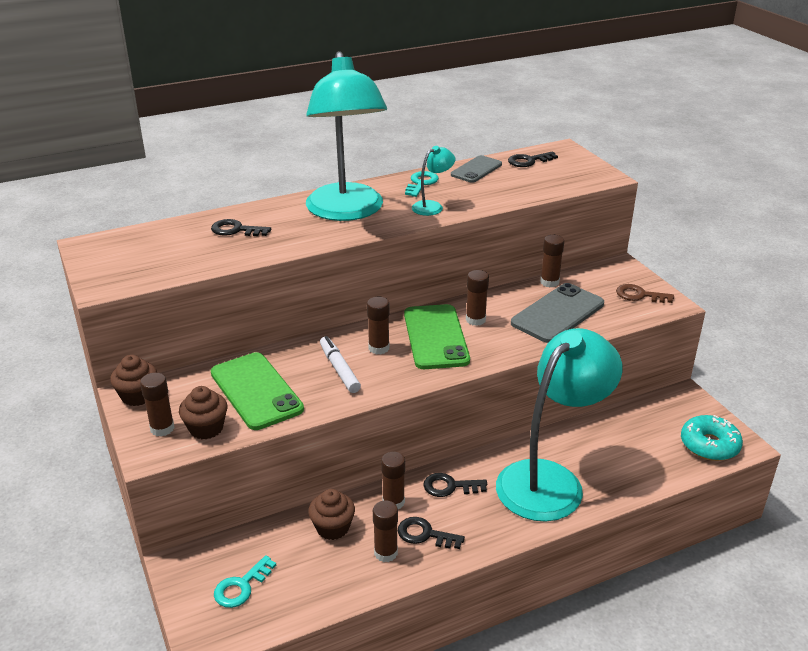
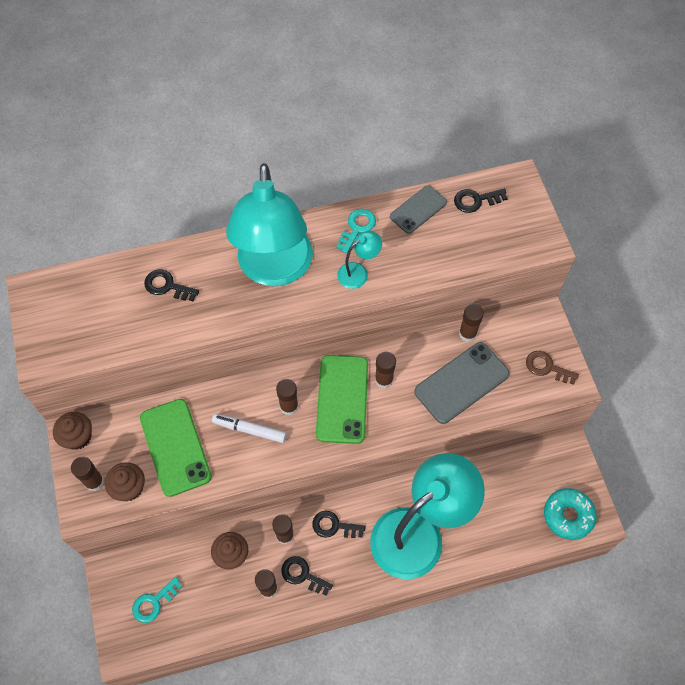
camera: 10 degrees right, 30 degrees up
white marker [320,336,361,393] -> white marker turned 60 degrees counterclockwise [212,414,287,443]

